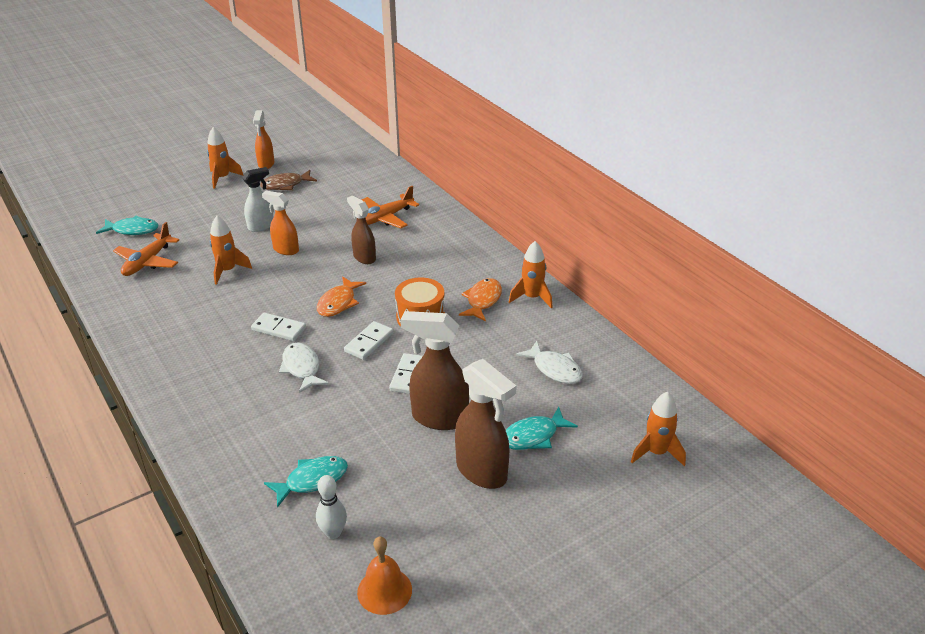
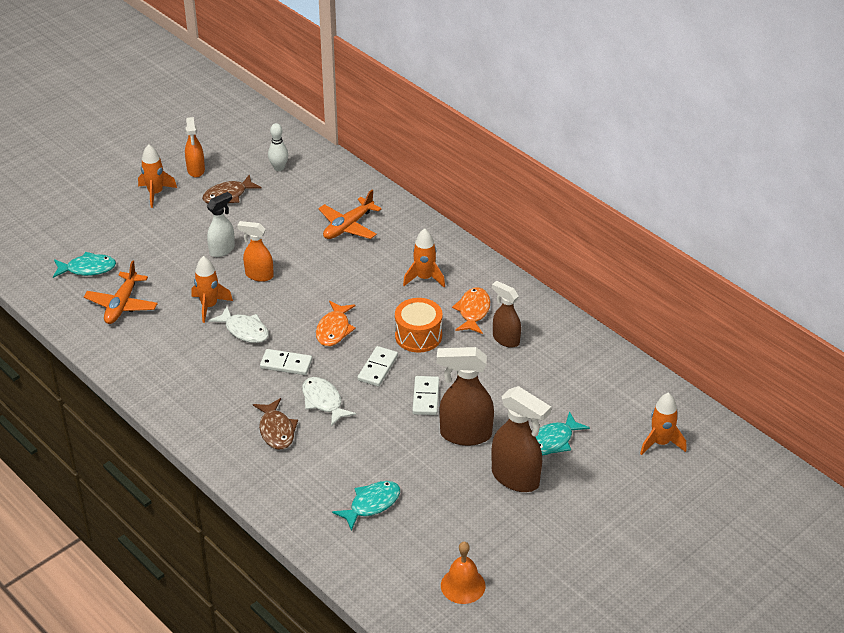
camera: 10 degrees left, 5 degrees up
white bowling pin [316,475,347,539] -> white bowling pin moved to [268,123,288,171]
brown spray bottle [347,196,376,264] -> brown spray bottle moved to [492,281,521,348]
orange rocket [509,241,553,308] -> orange rocket moved to [403,228,445,287]
white fish [516,341,583,384] -> white fish moved to [209,306,269,343]
none -> brown fish [253,398,298,450]

